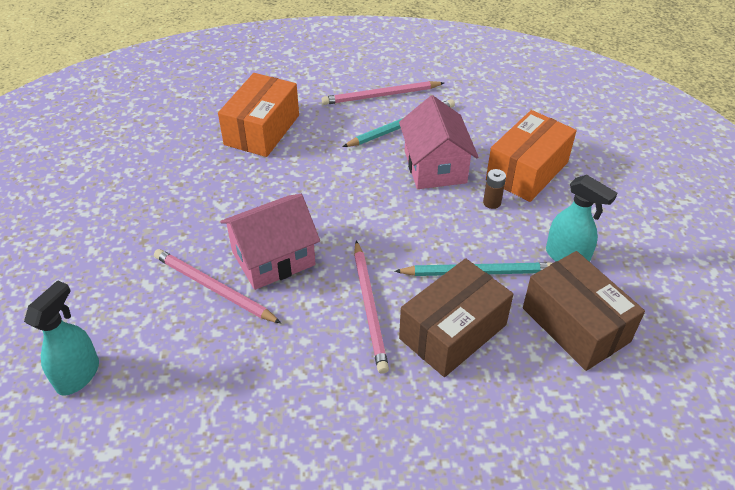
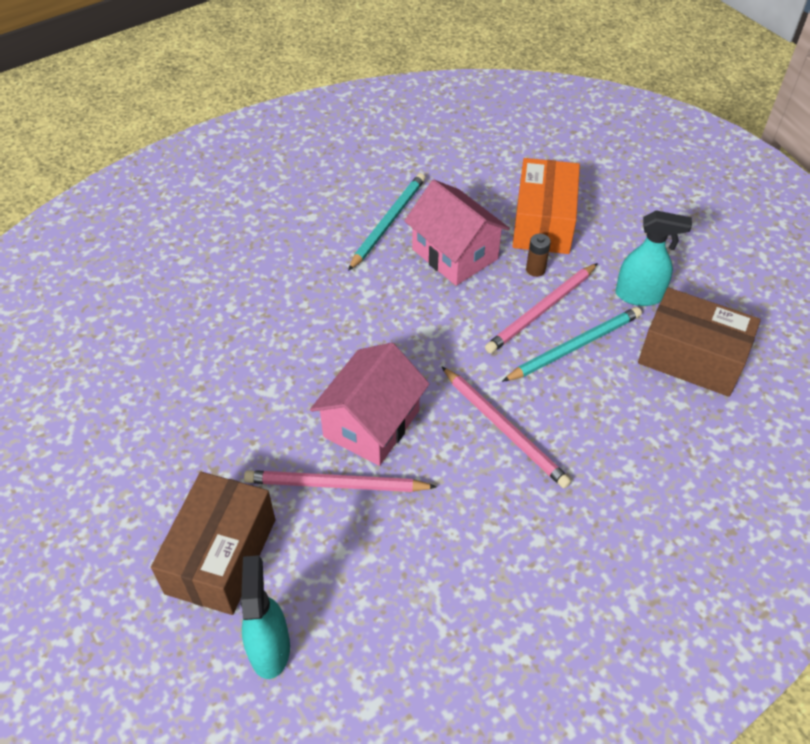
camera: 30 degrees left, 5 degrees up
orange box [218,73,299,157] -> none
pink pencil [322,81,444,105] -> pink pencil moved to [485,263,598,353]
brown box [399,258,514,377] -> brown box moved to [151,472,275,615]

